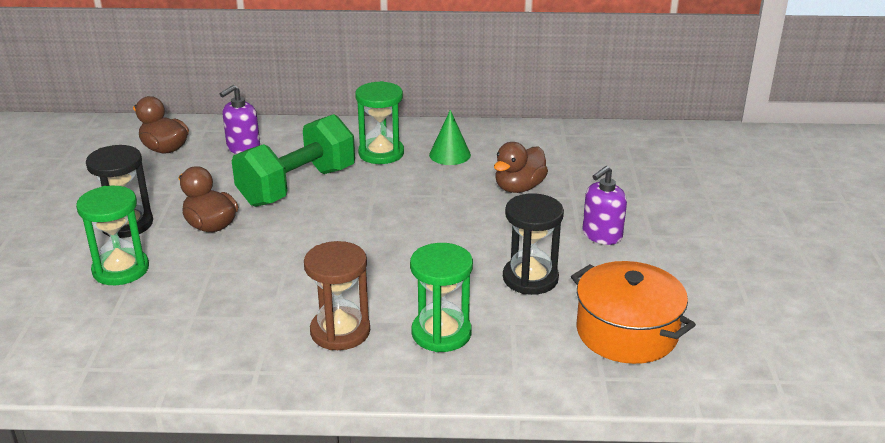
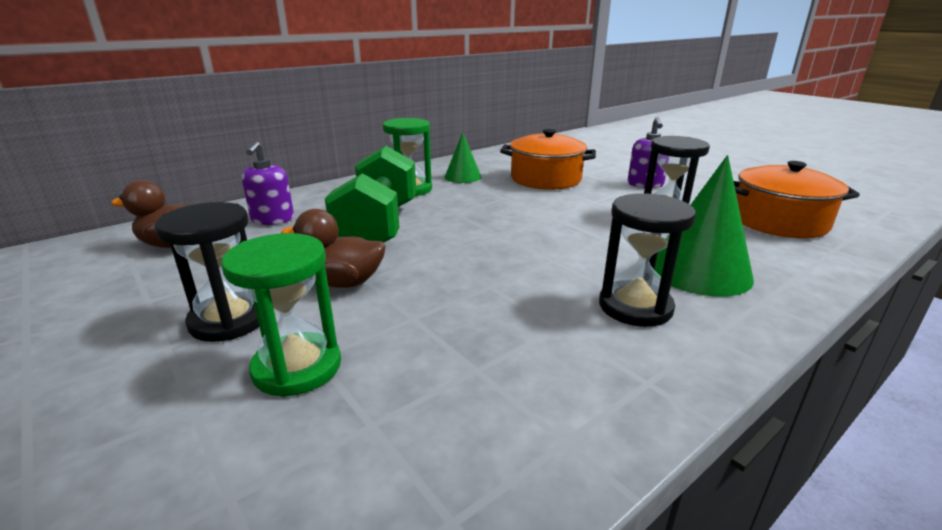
camera: 40 degrees left, 5 degrees down
brown hourglass [304,241,370,350] -> black hourglass [599,193,696,327]
green hourglass [410,243,473,352] -> green cone [655,155,754,297]
brown duck [494,142,548,193] -> orange pot [500,129,596,190]

